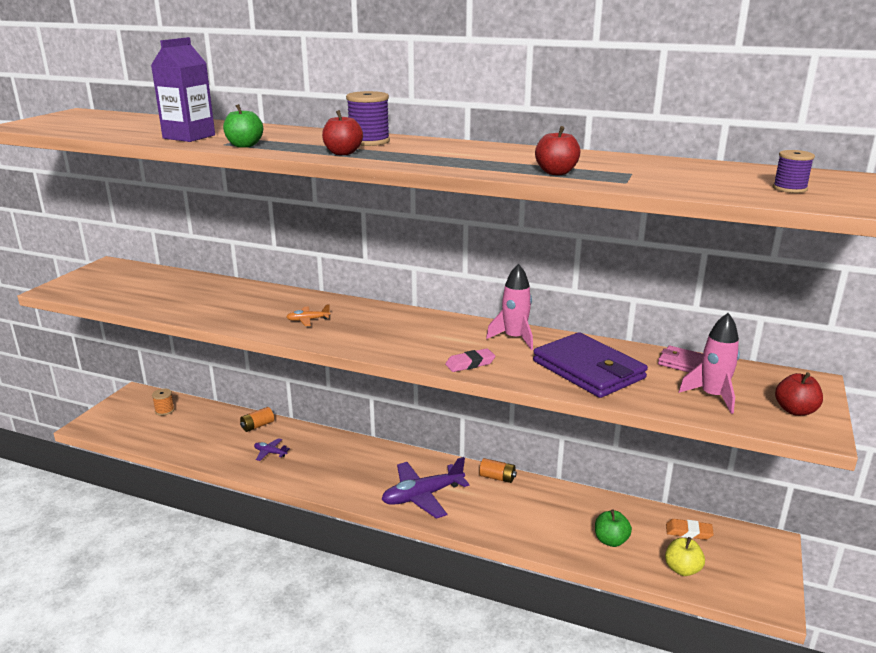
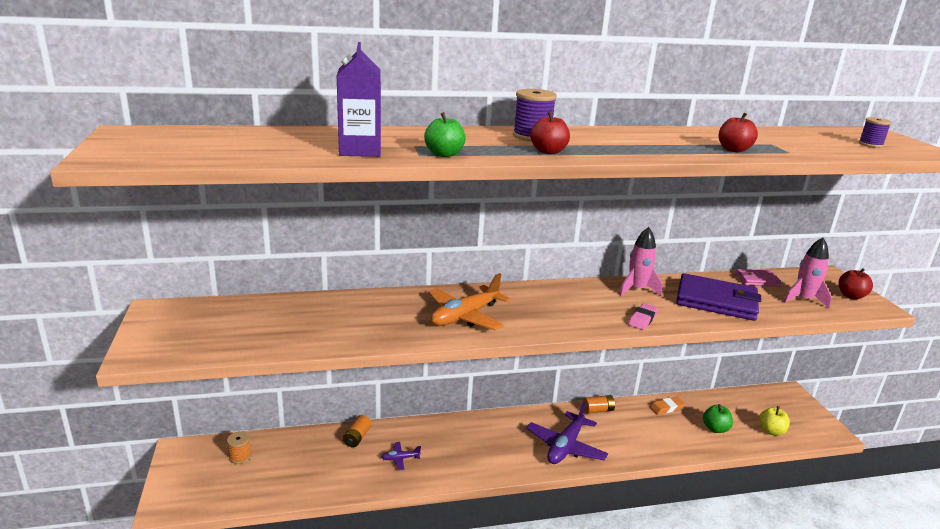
camera: 35 degrees left, 0 degrees up
orange plane [287,304,330,326] -> orange plane [428,273,510,330], size x2.17
orange eraser [666,519,714,540] -> orange eraser moved to [650,397,686,415]

